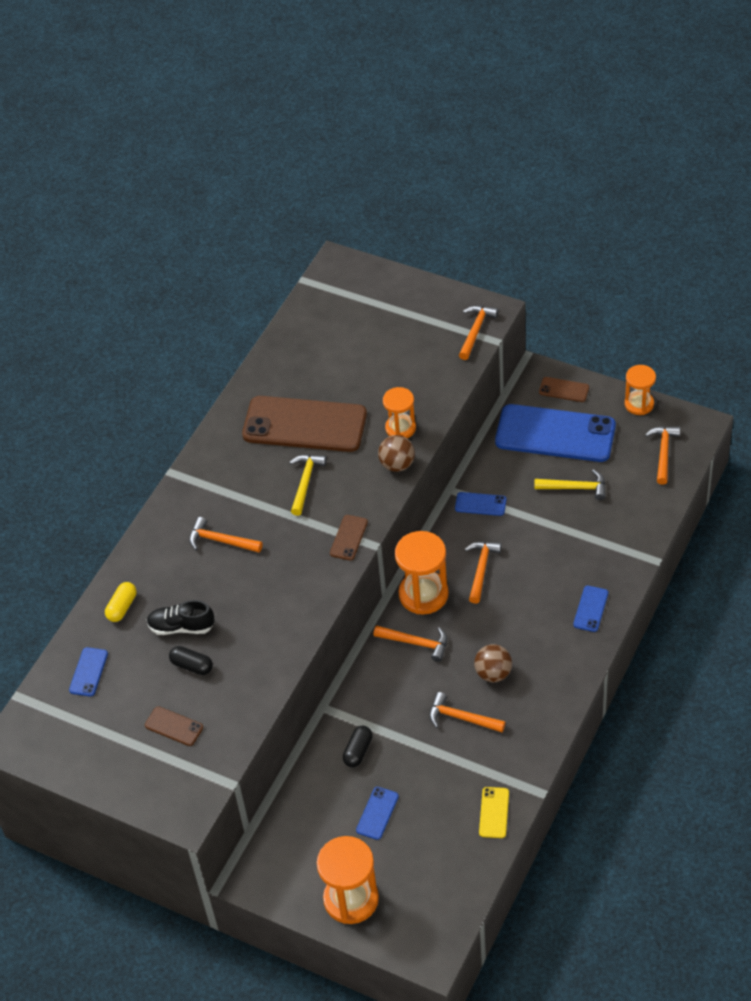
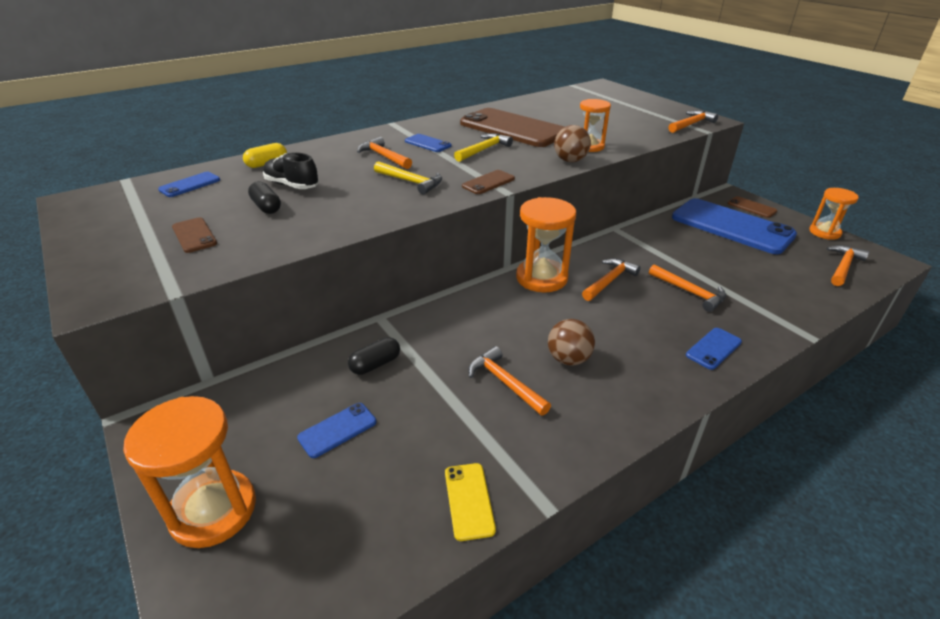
camera: 25 degrees right, 15 degrees down
orange hammer [374,625,447,662] -> orange hammer moved to [649,264,726,312]
blue phone [455,492,506,516] -> blue phone moved to [405,134,451,152]
yellow phone [479,787,509,838] -> yellow phone turned 45 degrees counterclockwise [445,463,496,541]
yellow hammer [534,469,605,500] -> yellow hammer moved to [374,161,442,195]

